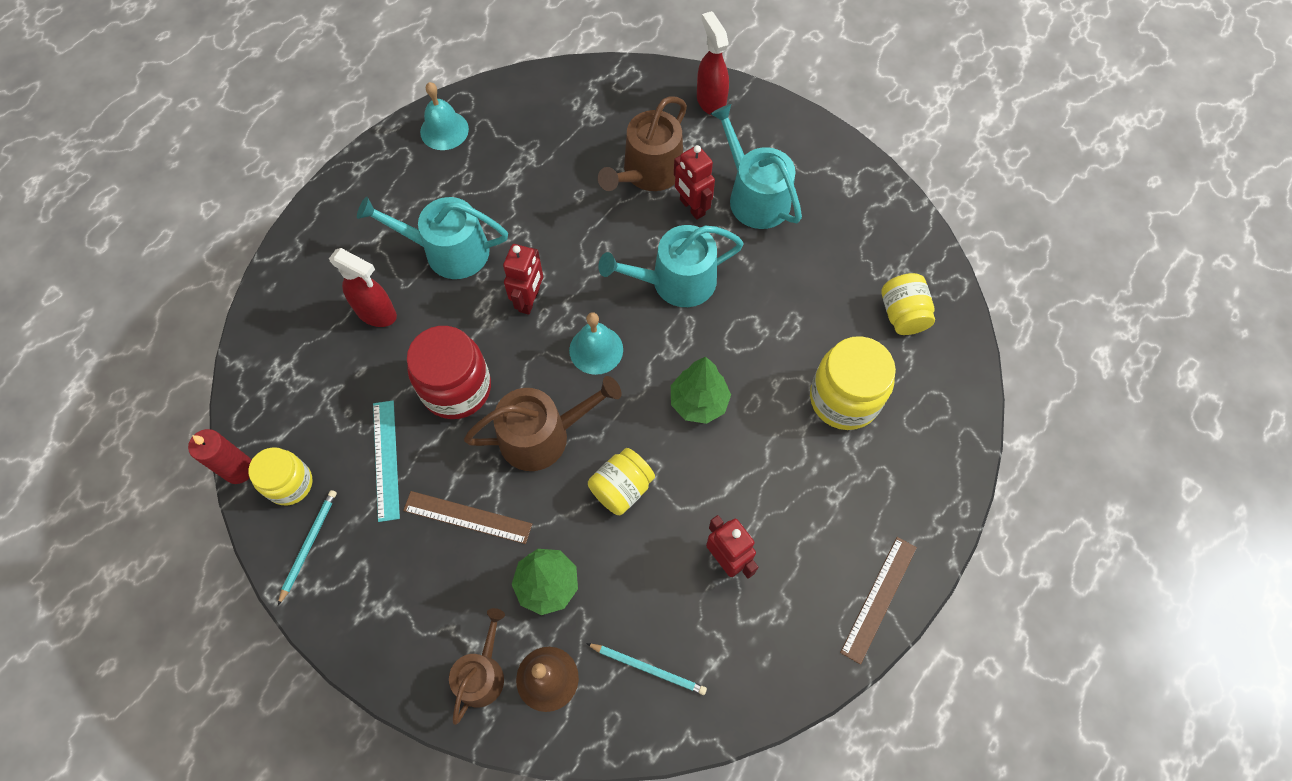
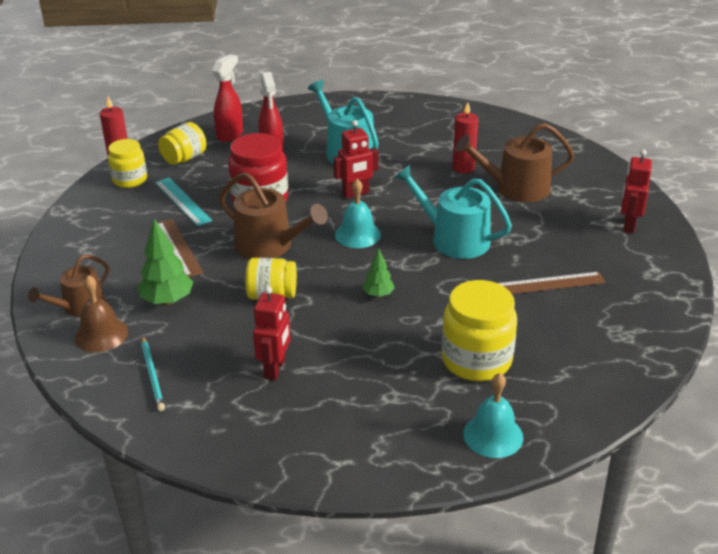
camera: 50 degrees right, 30 degrees down
turquoise pencil [278,490,337,605] -> none
turquoise ruler [373,401,400,522] -> turquoise ruler turned 75 degrees counterclockwise [155,178,212,226]
turquoise bell [420,82,469,150] -> turquoise bell moved to [463,373,523,458]
brown watering can [449,608,505,725] -> brown watering can turned 150 degrees clockwise [28,254,109,317]
green tree [671,357,731,424] -> green tree [363,248,395,297], size x0.59
red robot [674,145,715,220] -> red robot moved to [621,149,652,233]
red spray bottle [697,11,729,116] -> red spray bottle moved to [212,54,243,142]
turquoise watering can [711,104,802,229] -> none
brown ruler [840,537,917,665] -> brown ruler moved to [498,272,606,294]
yellow jar [881,273,935,335] -> yellow jar moved to [158,122,206,165]
none -> red candle [452,102,479,173]

